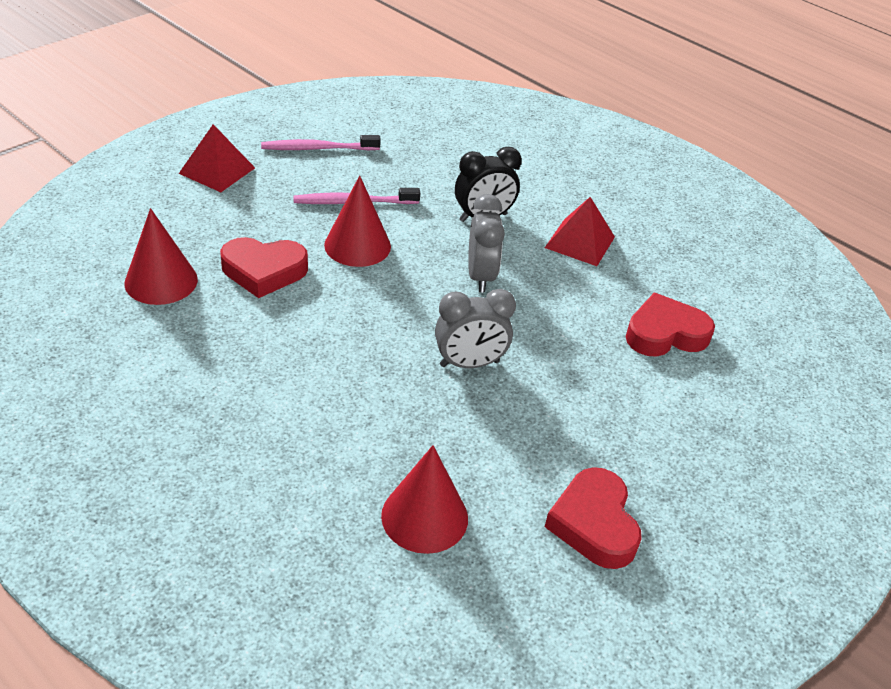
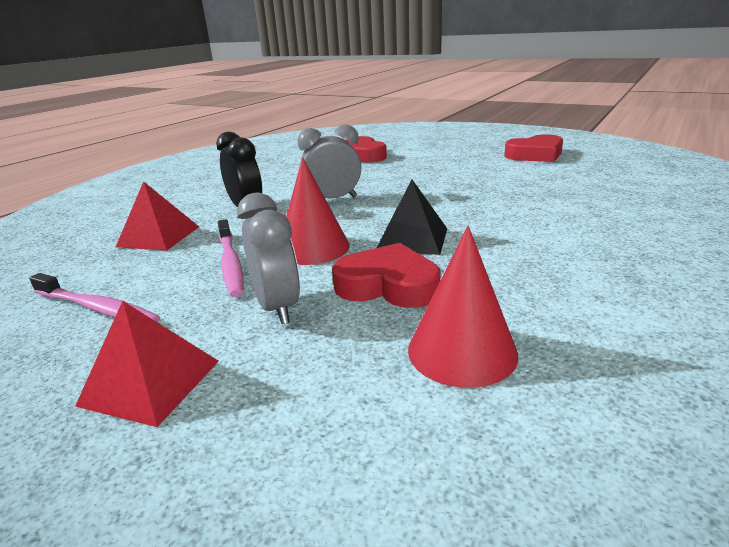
camera: 95 degrees left, 15 degrees down
red heart [220,237,308,298] -> red heart turned 60 degrees counterclockwise [332,243,440,308]
pink toothbrush [261,135,381,150] -> pink toothbrush turned 45 degrees counterclockwise [29,273,160,322]
red cone [381,445,468,554] -> none
grey clock [435,289,516,368] -> grey clock moved to [237,192,300,324]
red pyramid [545,197,615,266] -> red pyramid moved to [116,181,199,251]
none -> black pyramid [377,180,447,255]

